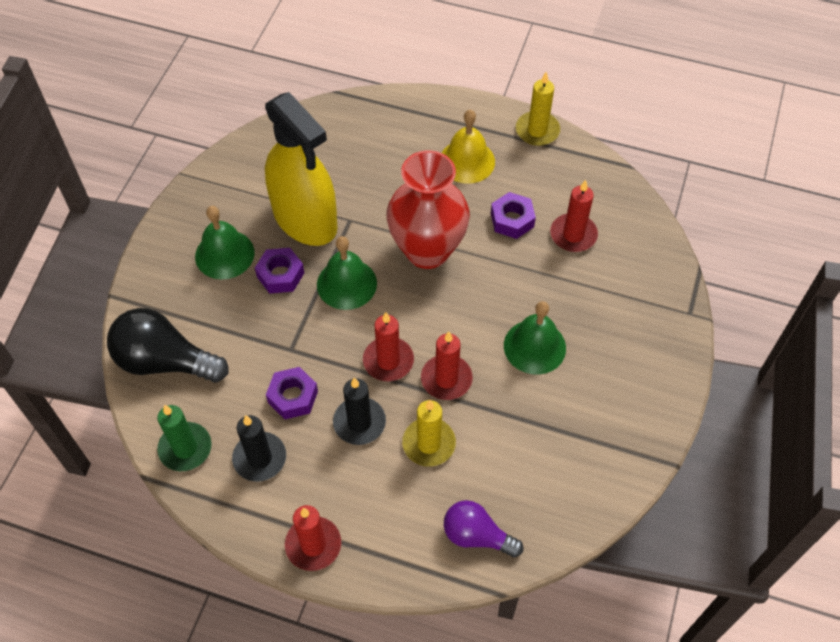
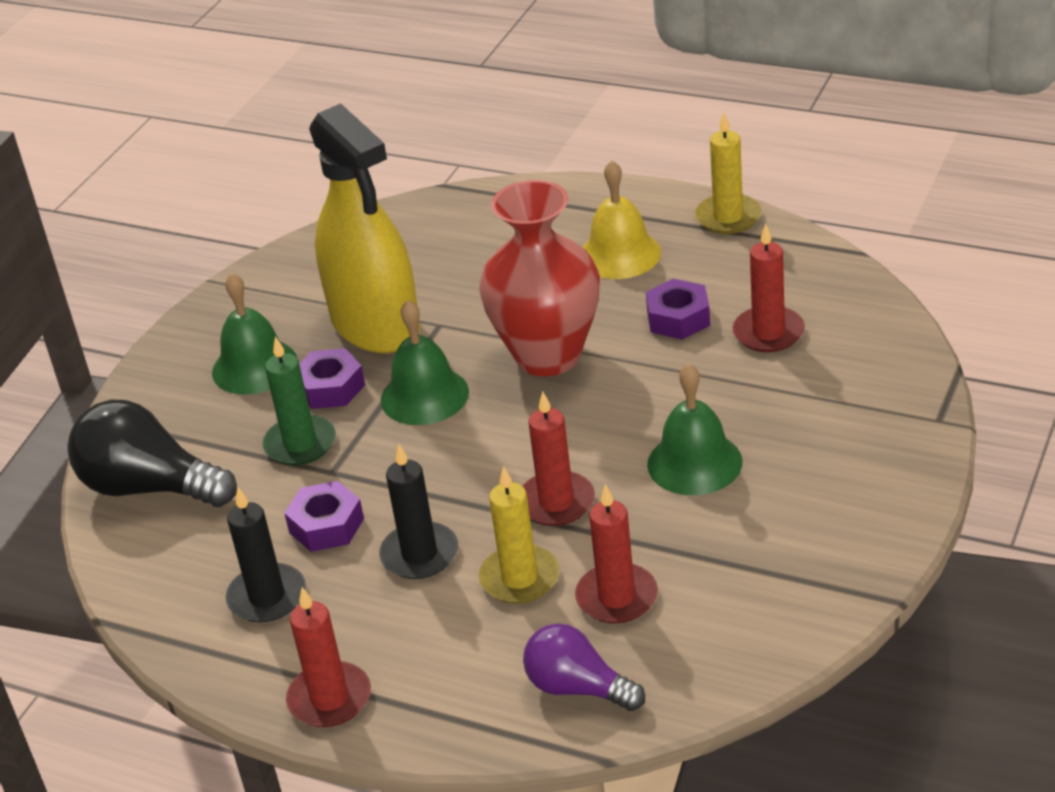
camera: 10 degrees right, 20 degrees down
green candle [157,405,212,471] -> green candle moved to [263,336,336,466]
red candle [363,312,414,381] -> red candle moved to [575,484,658,624]

